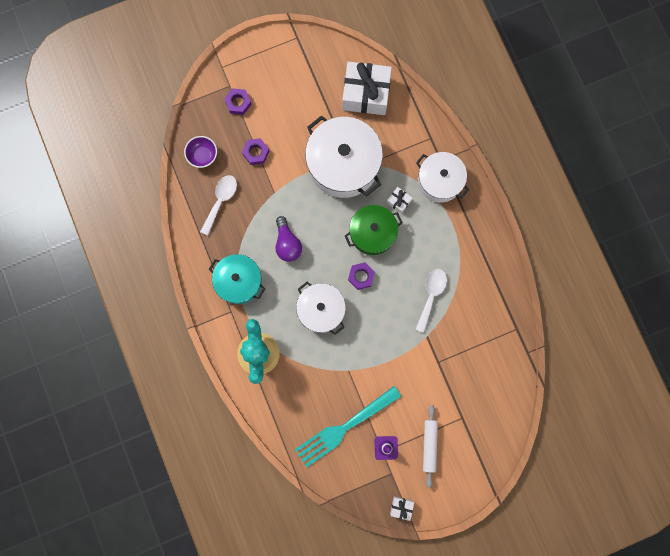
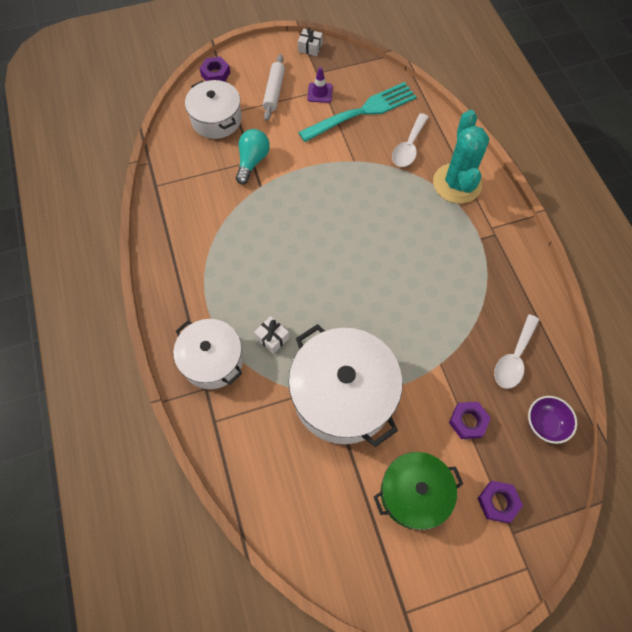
camera: 175 degrees left, 15 degrees down
turquoise pot [209,254,265,304] -> none
purple light bulb [276,216,302,262] -> none
white pot [296,282,346,335] -> white pot moved to [185,80,242,139]
white gift [342,62,392,115] -> none
green pot [345,205,403,255] -> green pot moved to [374,452,463,530]
purple nut [348,262,375,290] -> purple nut moved to [199,57,231,82]
white spoon [415,269,447,333] -> white spoon moved to [392,113,429,167]
none -> turquoise light bulb [236,129,270,185]

